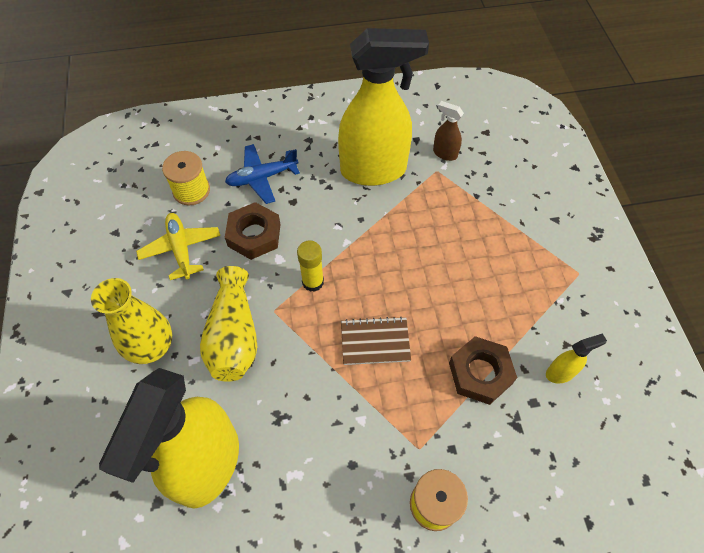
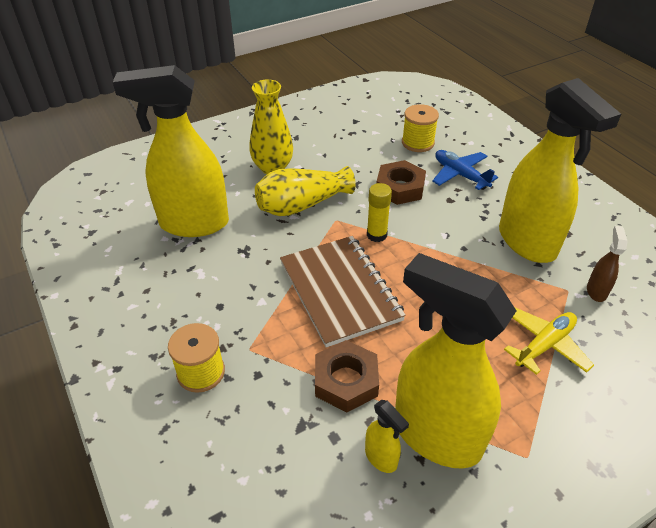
camera: 70 degrees right, 15 degrees down
yellow plane [136,213,220,280] -> yellow plane moved to [504,308,594,375]
brown notebook [341,316,411,365] -> brown notebook [280,236,406,347], size x1.83
none -> yellow spray bottle [395,253,516,469]

